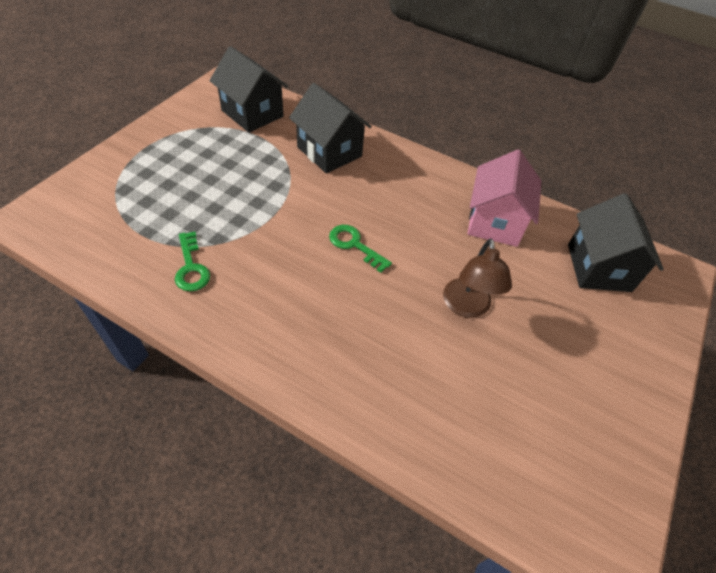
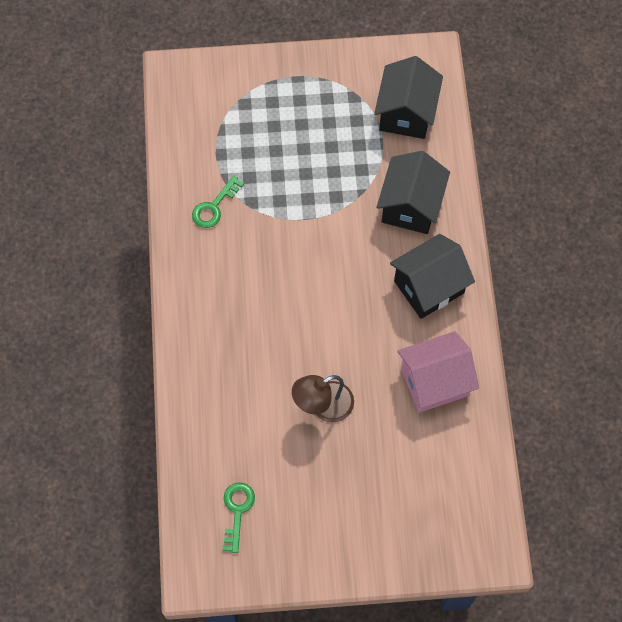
camera: 60 degrees right, 15 degrees up
green key [329,225,392,273] -> green key moved to [223,482,255,553]
black house [568,193,664,292] -> black house moved to [390,234,475,319]

